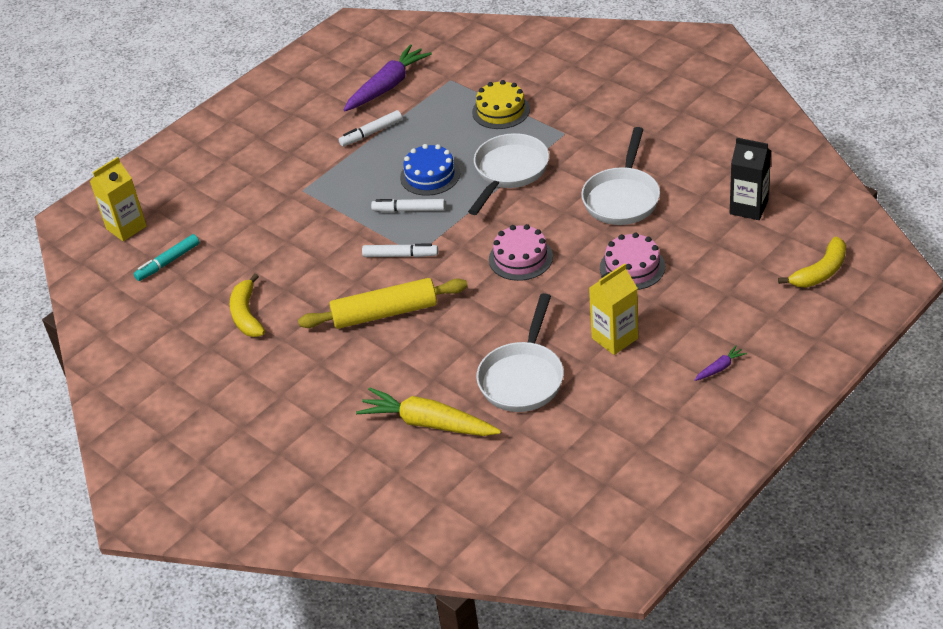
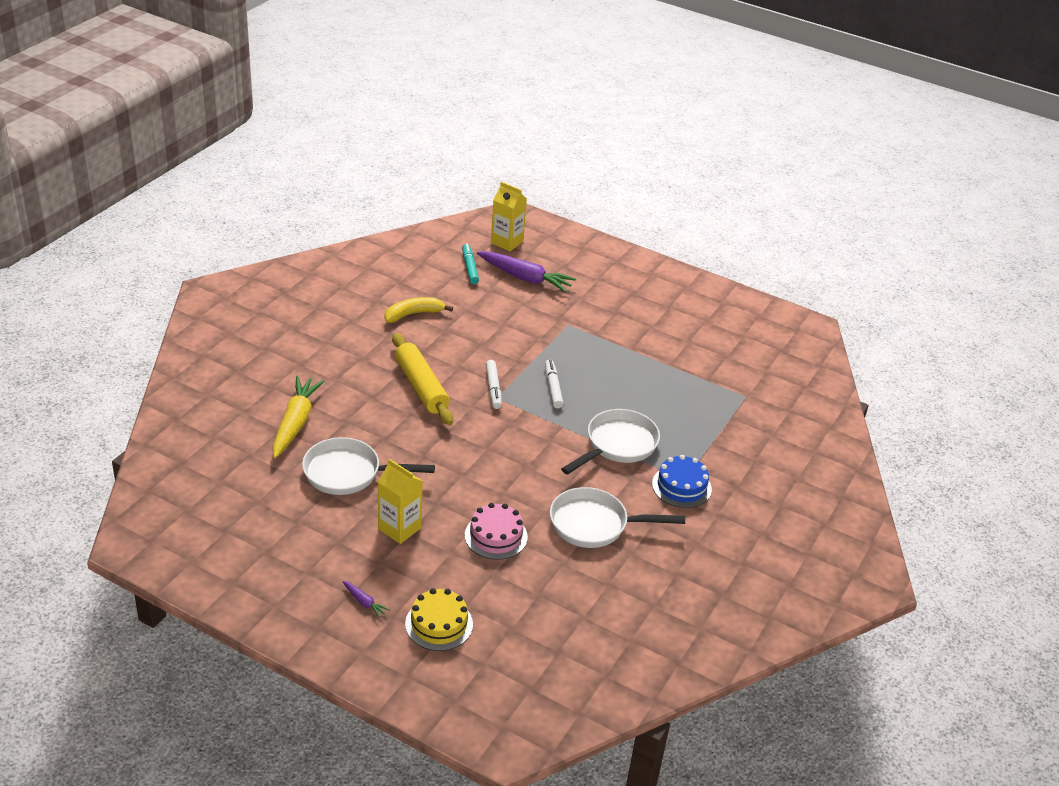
camera: 70 degrees right, 5 degrees down
turquoise marker [134,234,199,281] -> turquoise marker turned 45 degrees clockwise [462,244,479,284]
white marker [339,110,402,147] -> none
purple carrot [344,44,432,111] -> purple carrot moved to [477,251,577,293]
blue cake [400,144,460,196] -> blue cake moved to [652,455,712,508]
white pan [468,133,549,215] -> white pan turned 60 degrees counterclockwise [561,409,660,475]
yellow cake [472,80,530,129] -> yellow cake moved to [405,588,473,651]
pink cake [489,224,553,281] -> none
black carton [730,138,771,220] -> none
yellow banana [778,237,846,287] -> none

